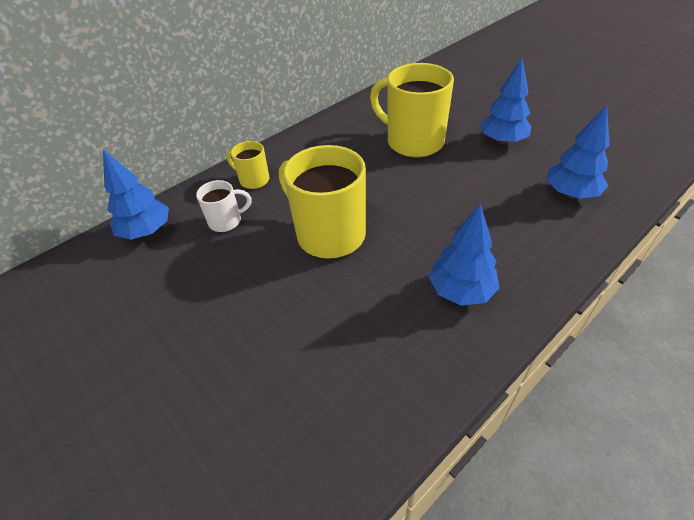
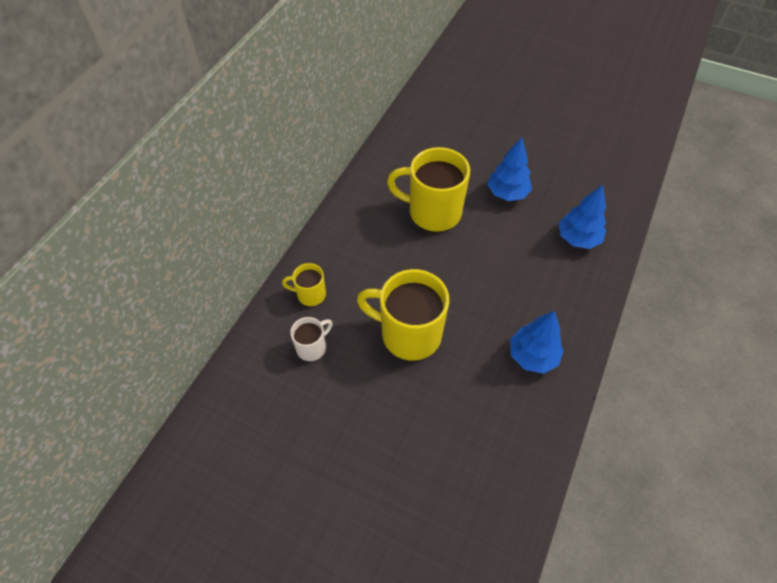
camera: 25 degrees left, 10 degrees up
blue tree [103,149,169,240] -> none

